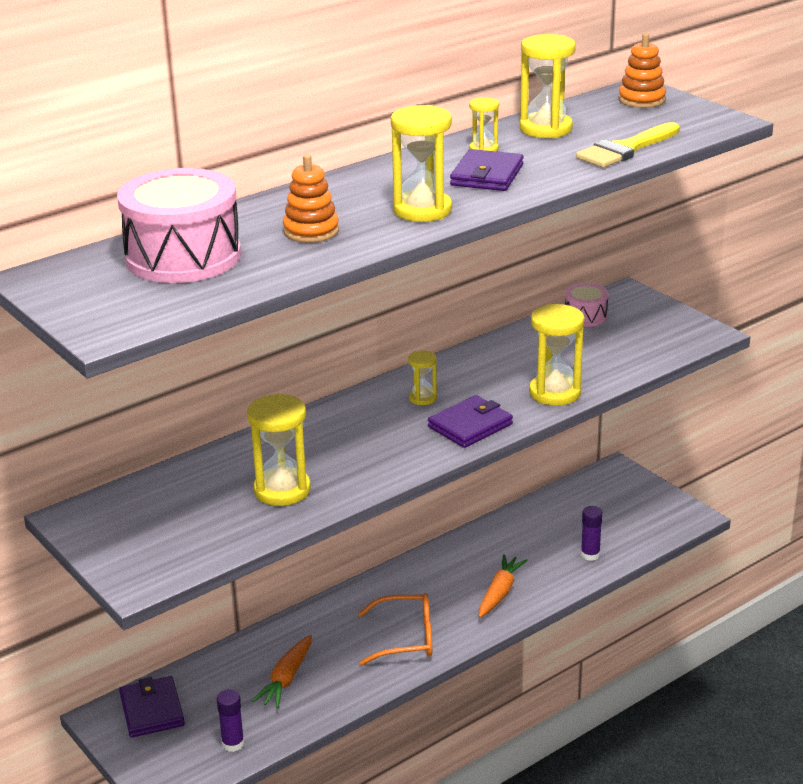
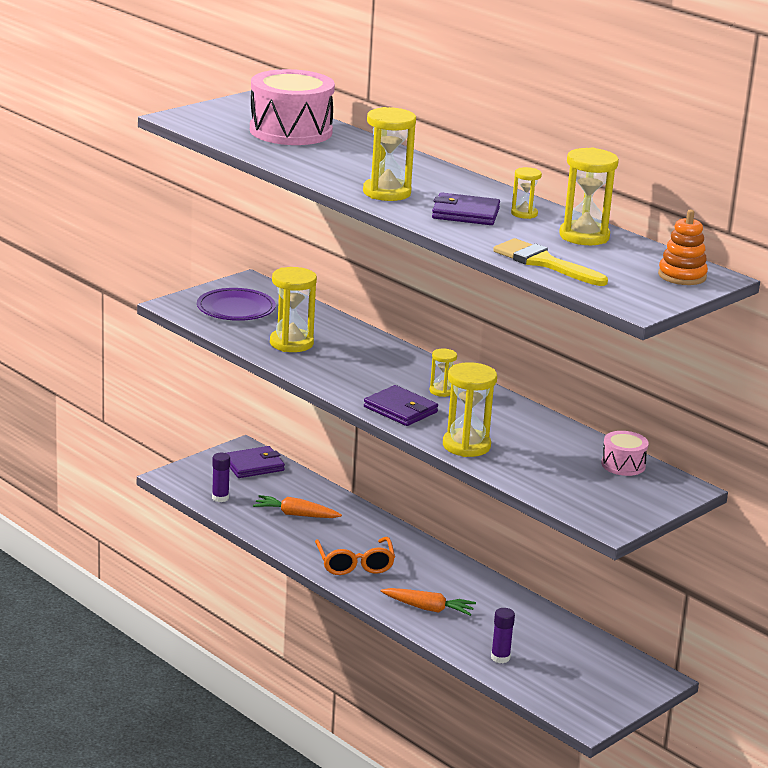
camera: 80 degrees right, 5 degrees down
orange stacking toy [283,154,339,243] -> none
none -> purple plate [197,288,276,321]

